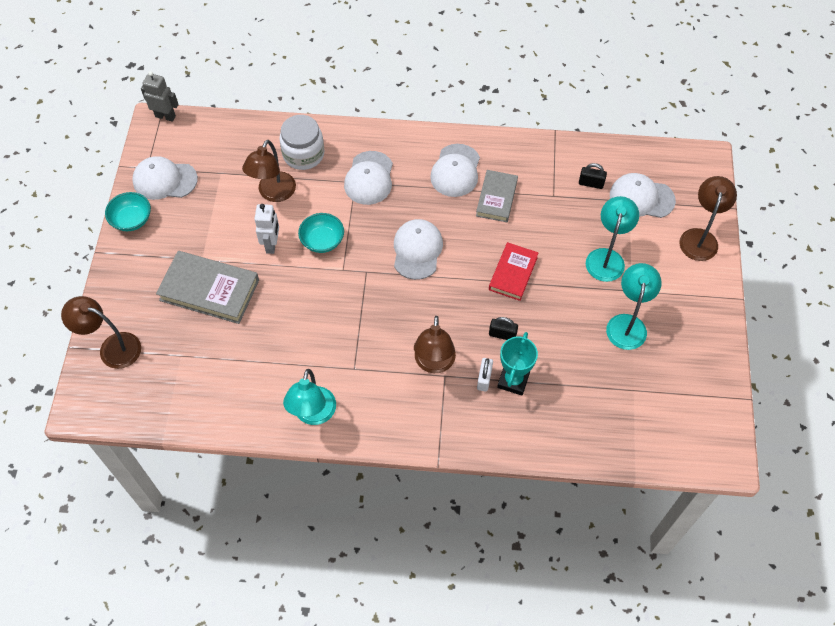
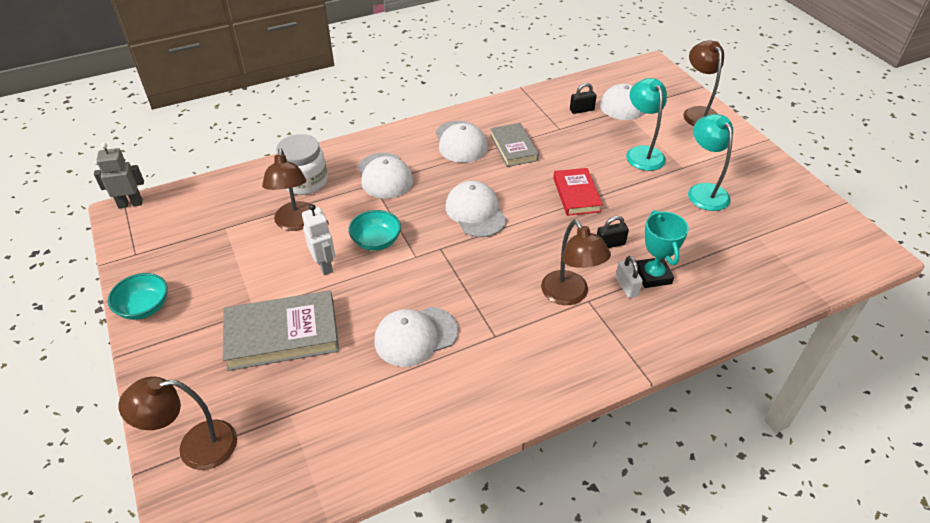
camera: 30 degrees left, 15 degrees down
white cap [132,156,198,200] -> white cap moved to [374,307,458,367]
turquoise lamp [283,369,336,425] -> none

